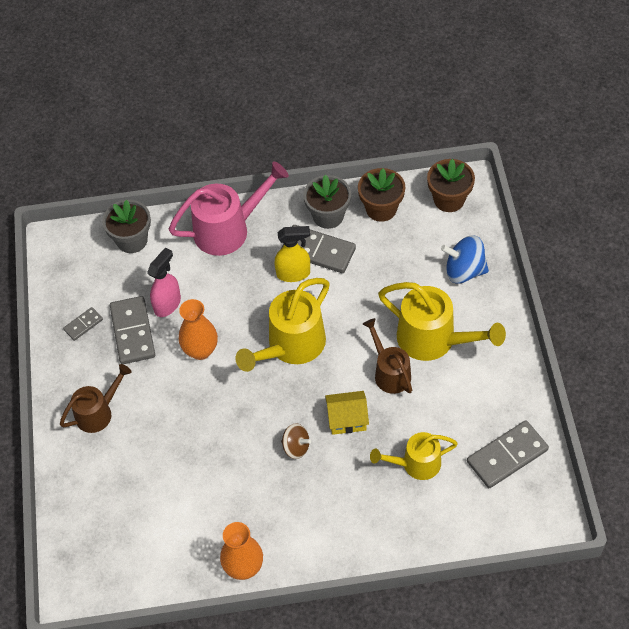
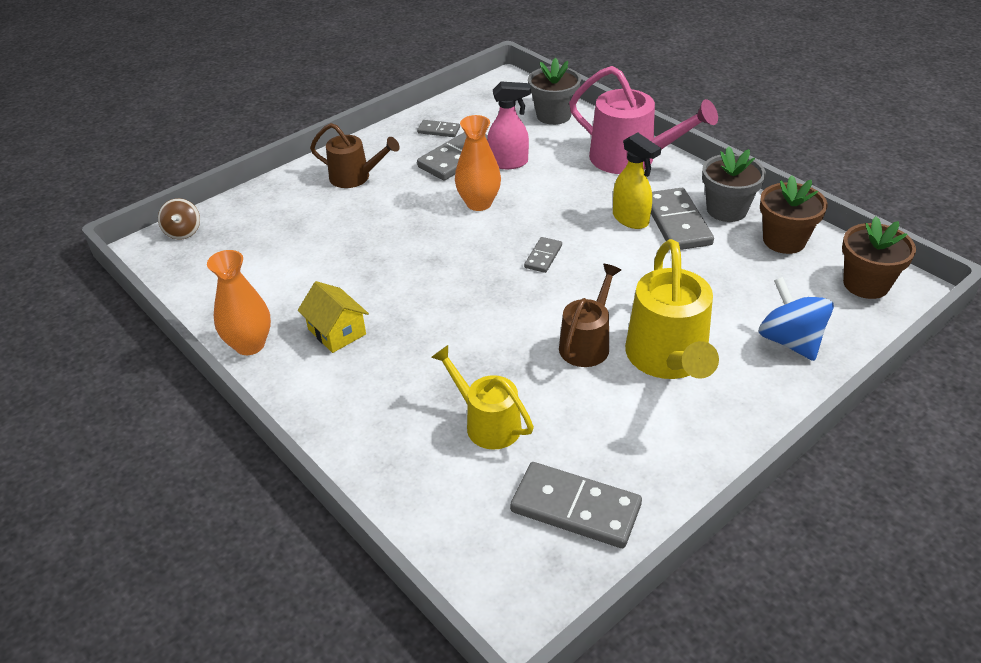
camera: 55 degrees right, 15 degrees down
yellow watering can [236,278,330,372] -> grey domino [524,237,562,273]
brown spinning top [281,423,311,459] -> brown spinning top moved to [158,198,200,239]
yellow house [325,391,369,435] -> yellow house moved to [298,281,369,353]

